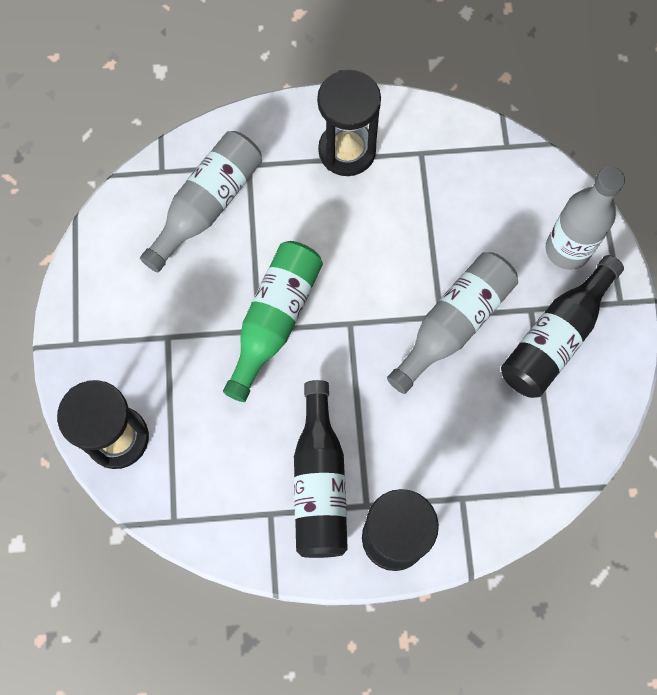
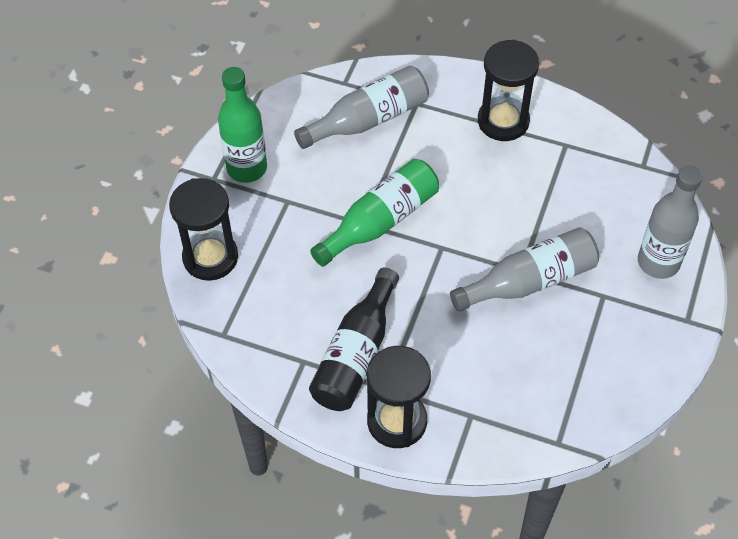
camera: 25 degrees right, 15 degrees down
black bottle [501,255,624,398] -> none
none -> green bottle [218,67,267,183]

